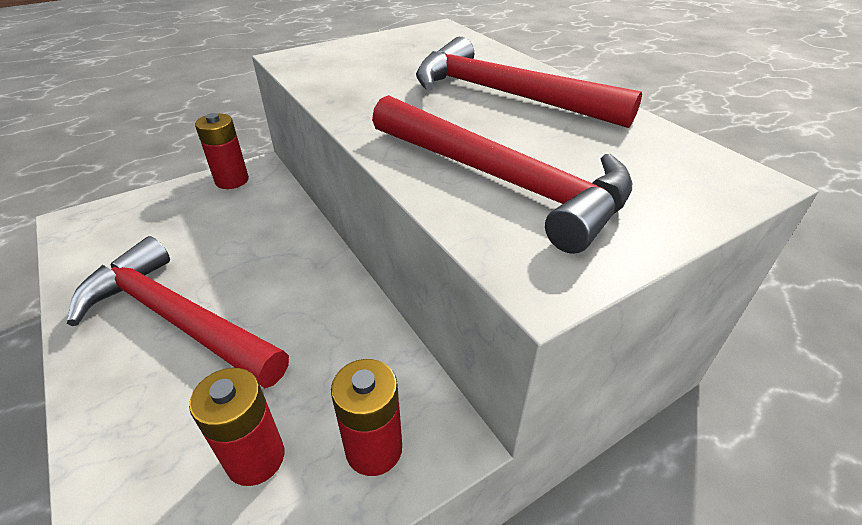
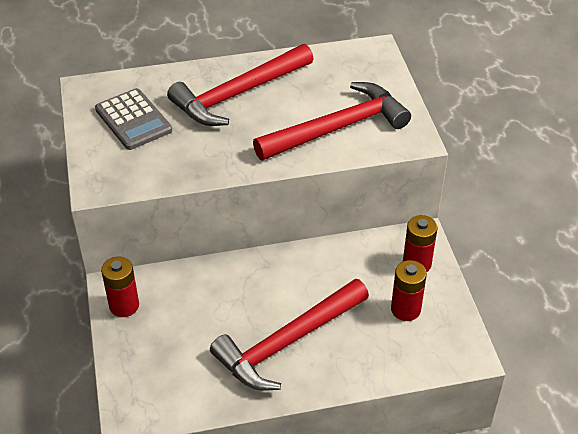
camera: 70 degrees left, 5 degrees up
none -> grey calculator [95,88,172,150]

